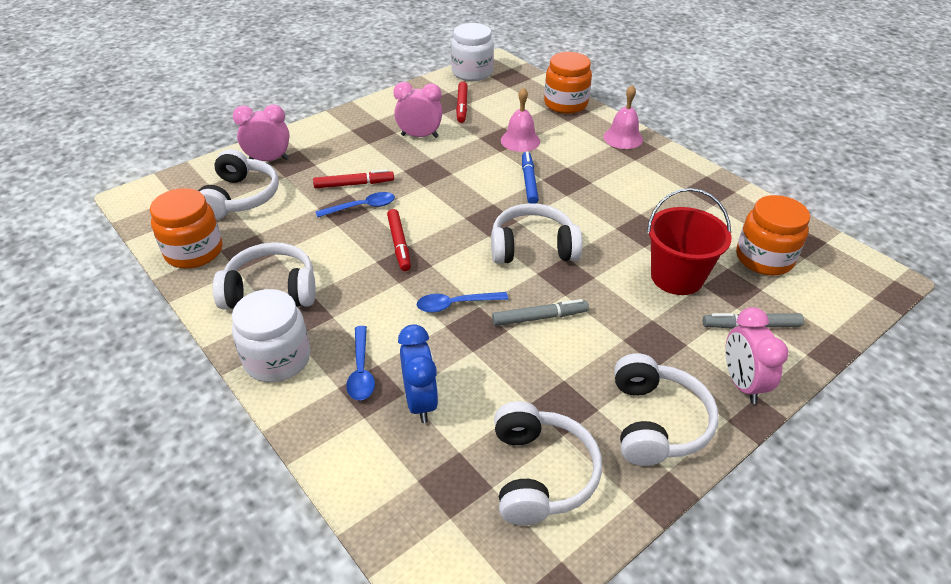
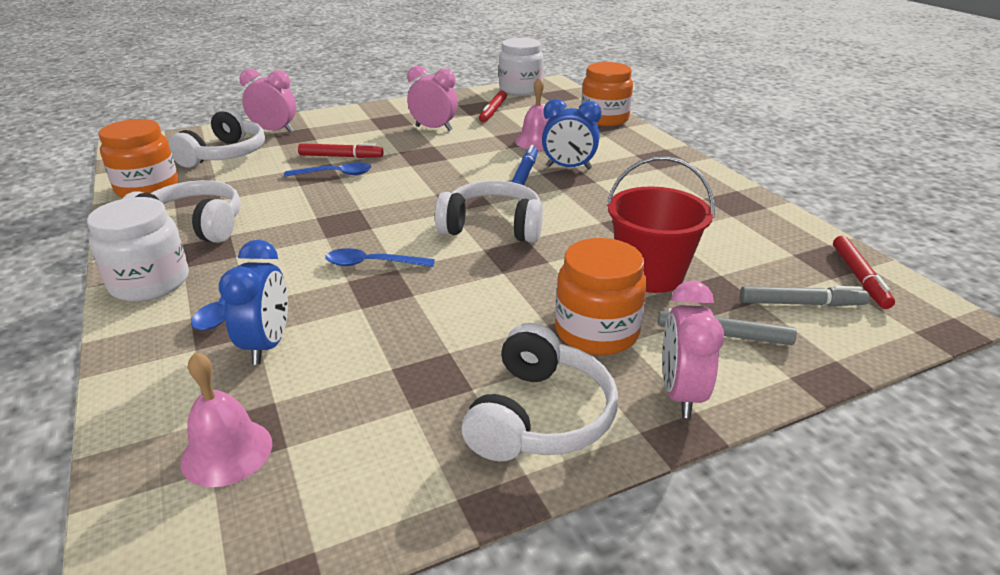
camera: 15 degrees right, 10 degrees down
red marker [387,209,411,271] -> red marker moved to [833,236,895,309]
grey marker [492,299,589,326] -> grey marker moved to [740,286,870,306]
white headphones [494,401,602,525] -> none
pink bell [603,85,643,149] -> pink bell moved to [180,352,272,487]
orange jar [736,195,810,275] -> orange jar moved to [555,238,647,355]
none -> blue clock [542,99,602,170]

